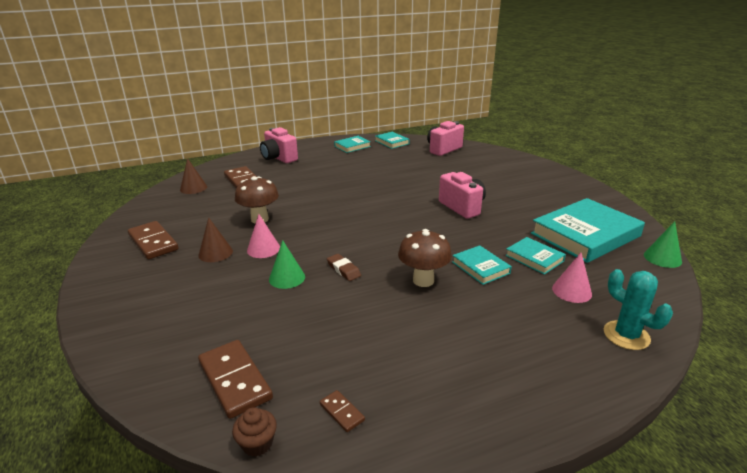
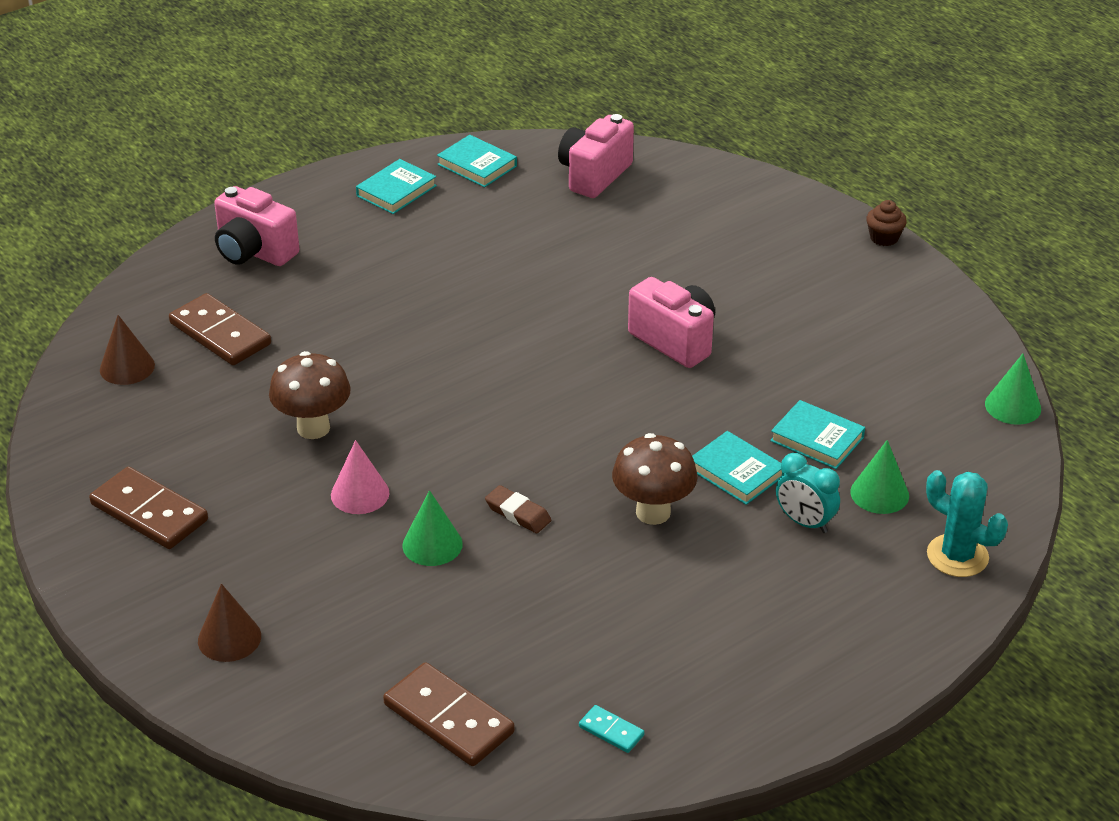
camera: 15 degrees left, 10 degrees up
brown cone [198,217,233,262] -> brown cone moved to [198,584,261,662]
brown cupcake [232,407,277,456] -> brown cupcake moved to [866,200,907,246]
brown domino [320,390,365,432] -> turquoise domino [579,705,644,753]
turquoise book [531,198,645,263] -> none
pink cone [552,253,592,303] -> green cone [850,440,909,514]
none -> turquoise clock [776,453,840,533]

